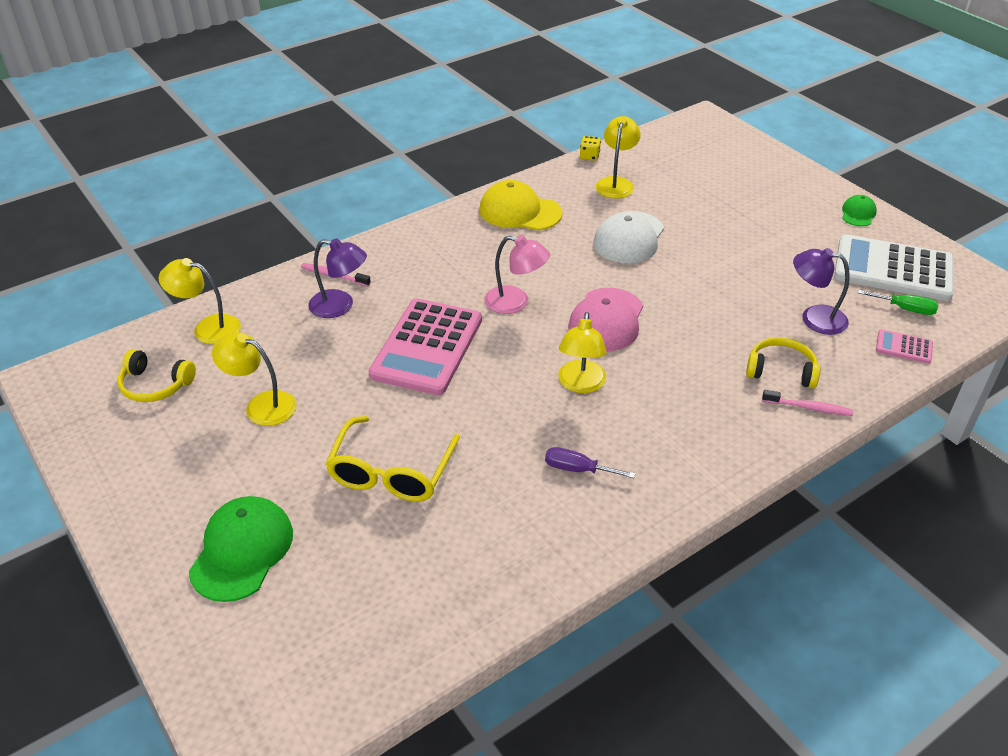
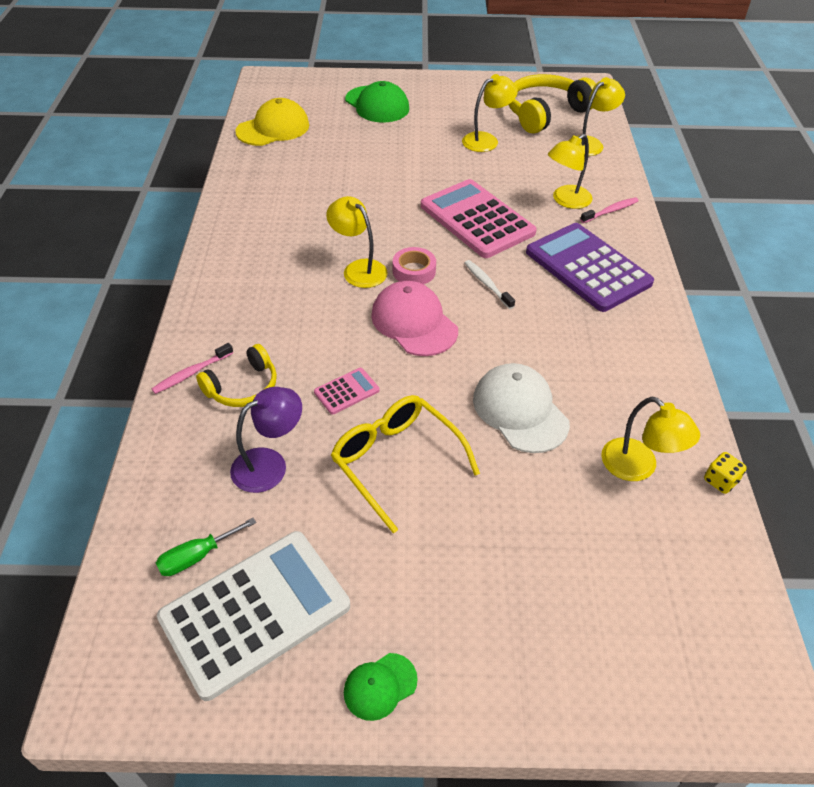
camera: 125 degrees right, 5 degrees up
yellow headphones [117,349,196,402] -> yellow headphones [508,74,596,133], size x1.71
purple lamp [308,238,367,318] -> yellow lamp [548,134,593,209]
yellow glasses [326,416,460,502] -> yellow glasses moved to [331,395,480,533]
yellow cap [479,180,563,231] -> yellow cap moved to [235,98,309,146]
pink lamp [484,235,550,314] -> white toothbrush [464,260,515,309]
purple screwdriver [545,447,635,478] -> none
green cap [842,195,877,226] -> green cap turned 90 degrees clockwise [344,653,418,721]
pink calculator [876,329,933,364] -> pink calculator moved to [314,368,380,415]
none -> pink tape [393,247,436,284]
none -> purple calculator [526,223,654,312]

